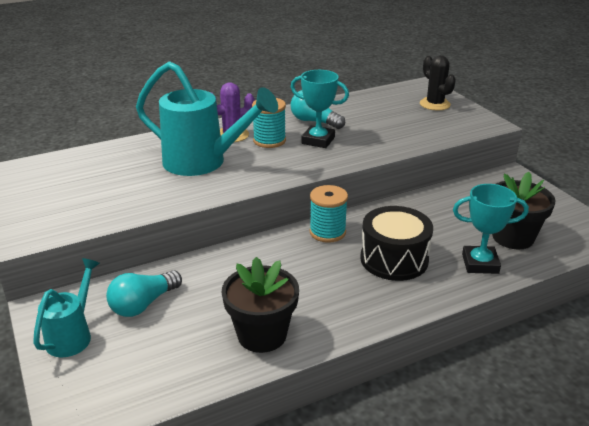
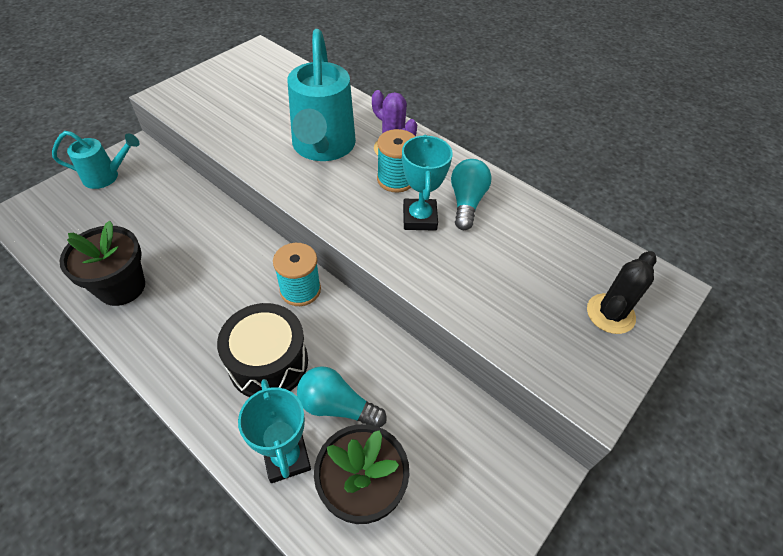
camera: 65 degrees right, 20 degrees up
turquoise light bulb [106,270,182,317] -> turquoise light bulb moved to [297,366,386,427]

